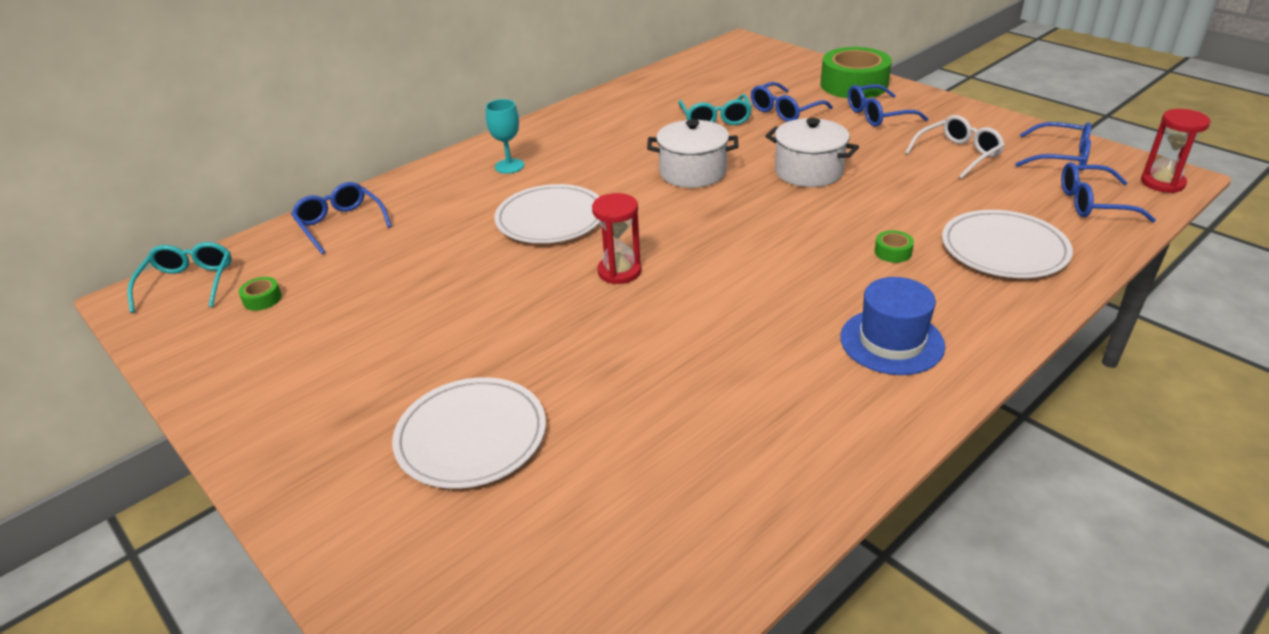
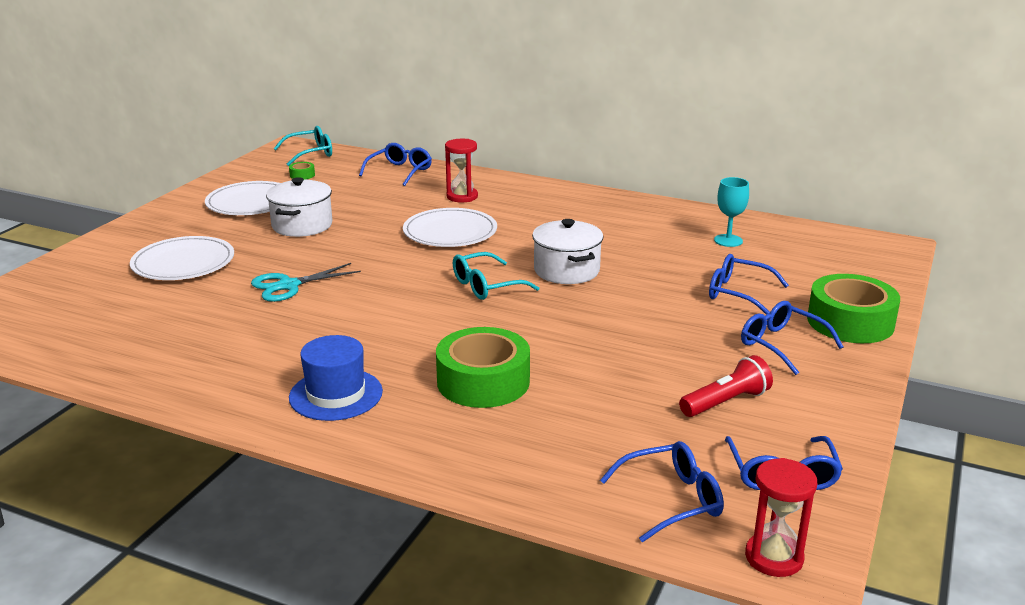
camera: 65 degrees right, 10 degrees down
turquoise goblet [485,99,524,174] -> turquoise goblet moved to [714,177,749,247]
red hourglass [592,193,641,284] -> red hourglass moved to [445,139,478,203]
turquoise glasses [678,94,752,125] -> turquoise glasses moved to [453,252,539,300]
white pot [765,118,859,187] -> white pot moved to [266,177,332,237]
green tape [874,230,914,263] -> green tape [436,327,530,408], size x2.50
white glasses [905,115,1005,179] -> red flashlight [679,355,773,417]
white plate [942,210,1073,278] -> white plate moved to [205,181,280,215]
blue glasses [1061,162,1156,223] -> blue glasses turned 90 degrees clockwise [600,441,724,542]
none -> turquoise scissors [251,263,361,302]

